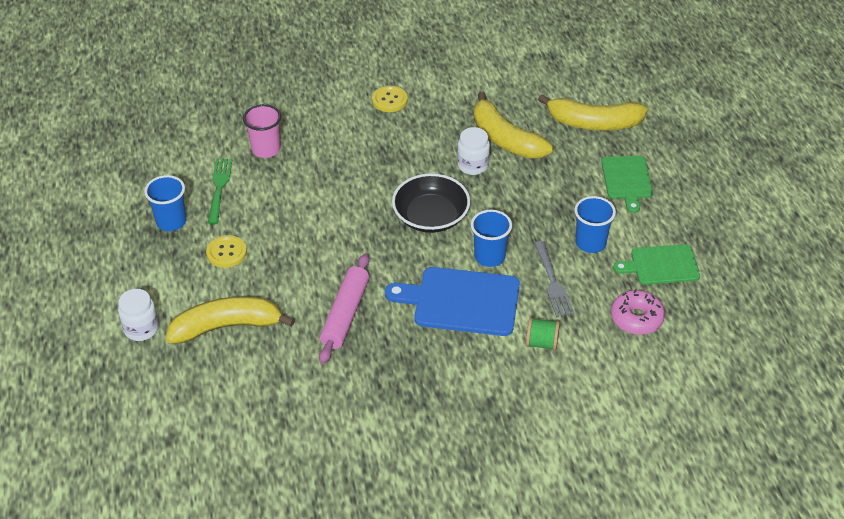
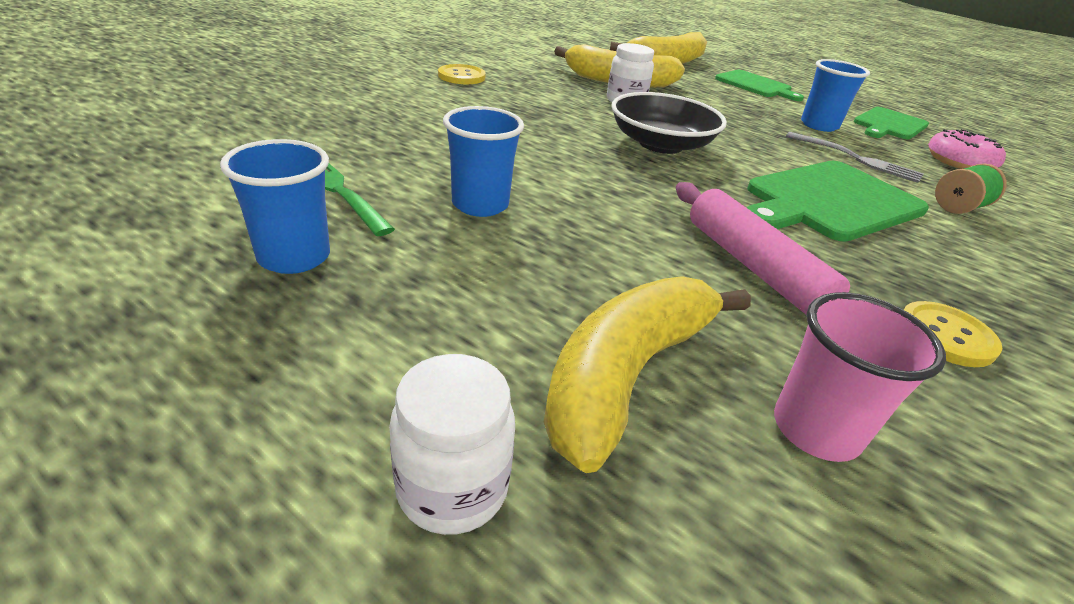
camera: 45 degrees left, 10 degrees down
yellow button [206,235,247,268] -> yellow button moved to [904,301,1003,367]
pink cup [243,104,281,158] -> pink cup moved to [774,292,946,462]
blue cutting board [385,267,520,336] -> green cutting board [746,161,929,242]
blue cup [471,210,512,267] -> blue cup moved to [443,106,524,217]

